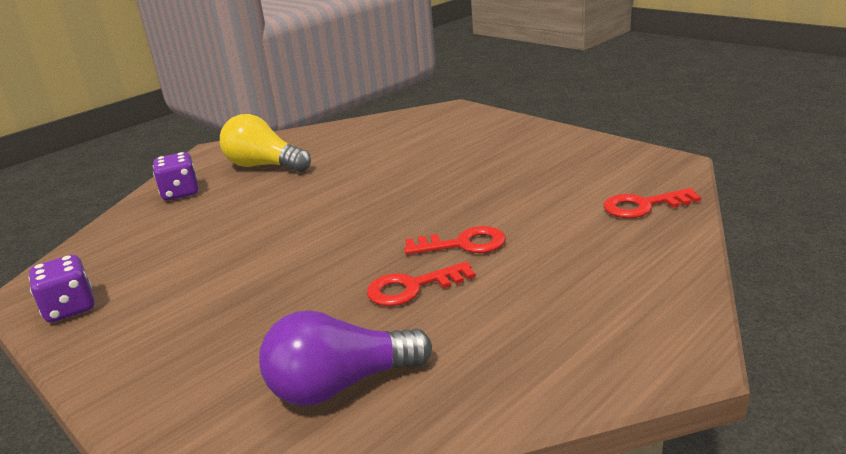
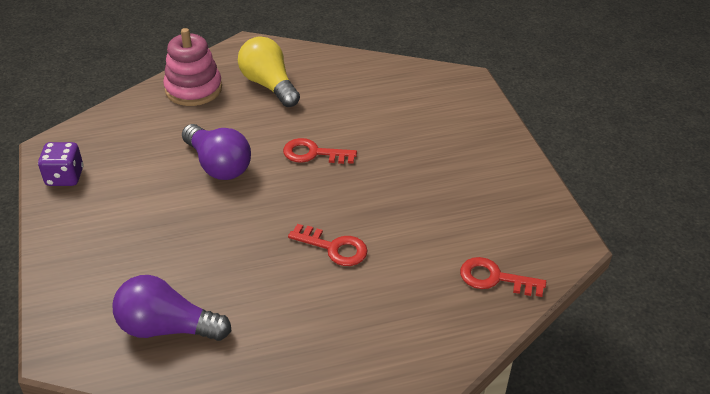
camera: 25 degrees right, 15 degrees up
purple dice [153,152,198,200] -> pink stacking toy [163,28,222,106]
red key [367,261,476,306] -> red key moved to [283,138,357,164]
none -> purple light bulb [182,124,251,180]

